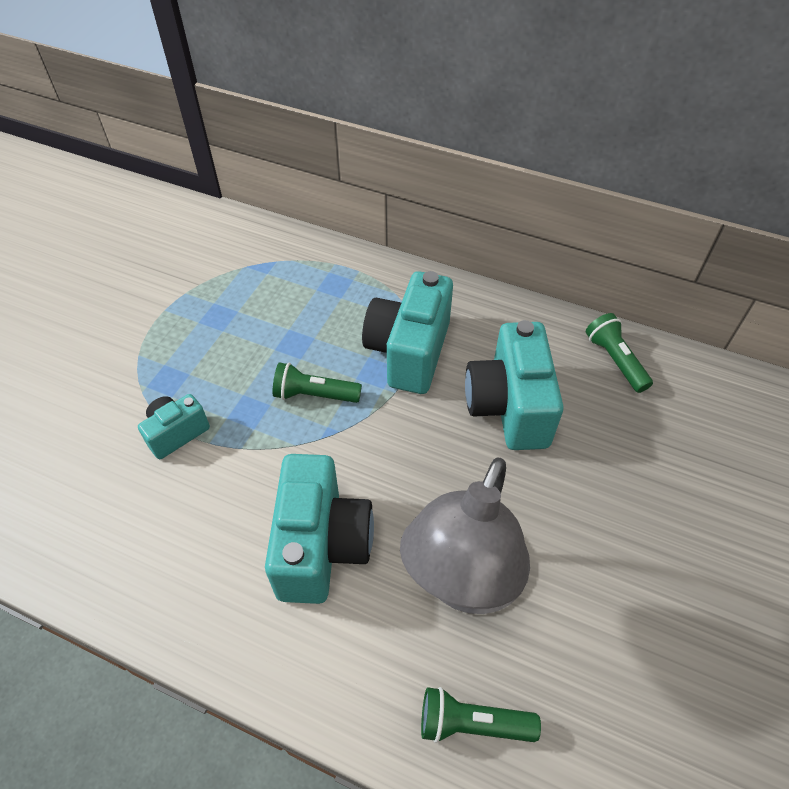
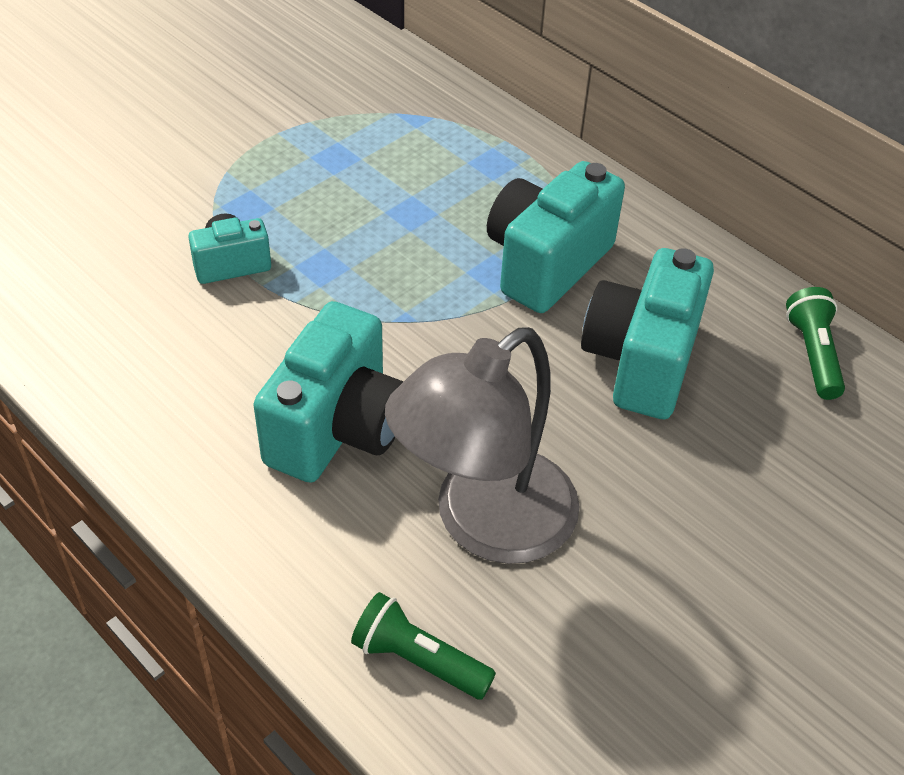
camera: 20 degrees right, 5 degrees down
green flashlight [273,363,362,403] -> none

